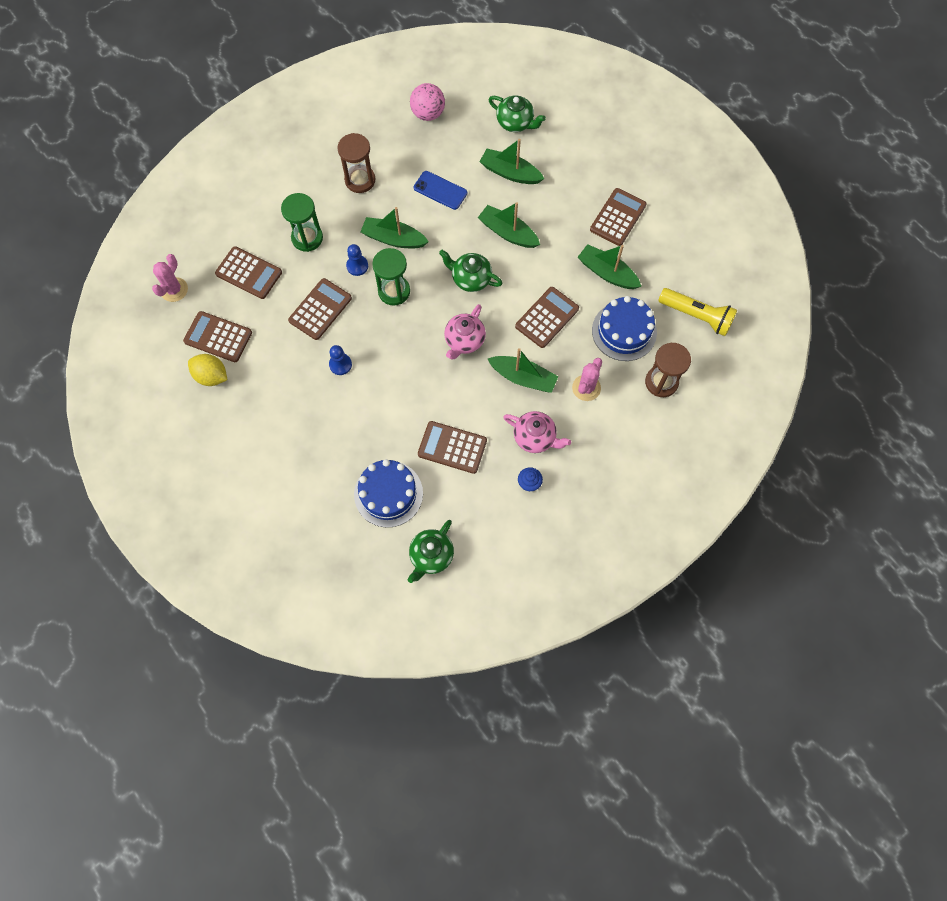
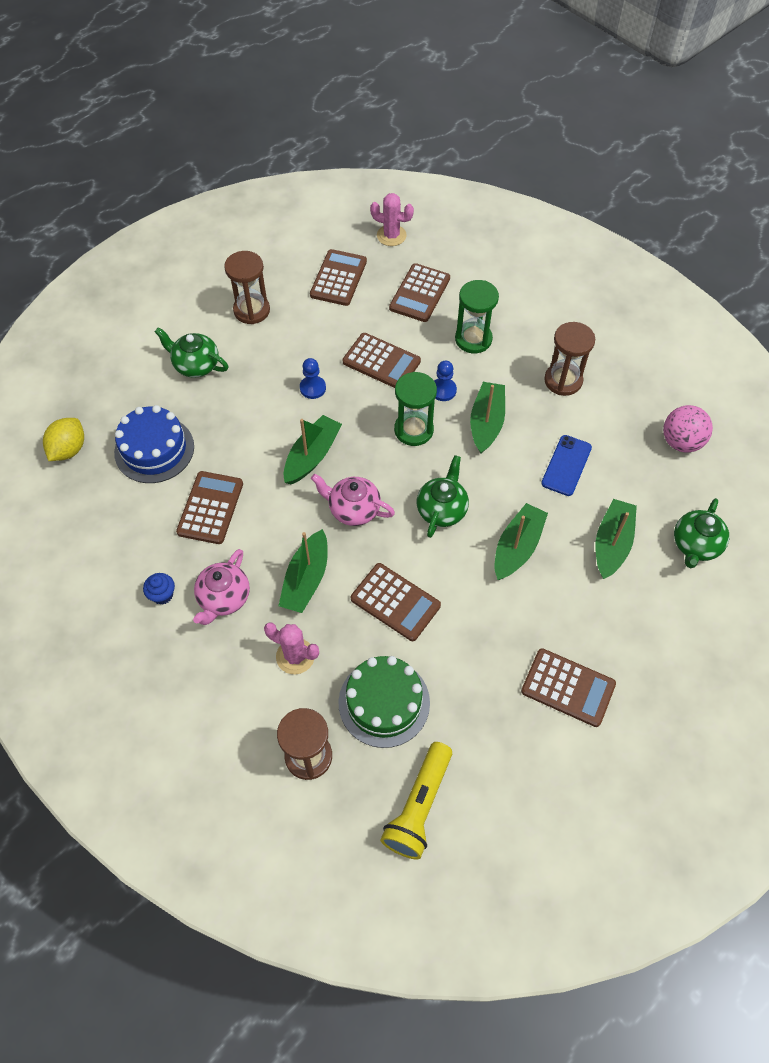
camera: 85 degrees right, 10 degrees down
yellow lemon [188,354,227,386] -> yellow lemon moved to [43,418,84,461]
green teapot [408,520,454,583] -> green teapot moved to [155,327,228,378]
green boat [578,244,641,289] -> green boat moved to [284,415,342,484]
blue cake [592,296,657,361] -> green cake [339,656,430,748]
none -> brown hourglass [224,251,270,324]

